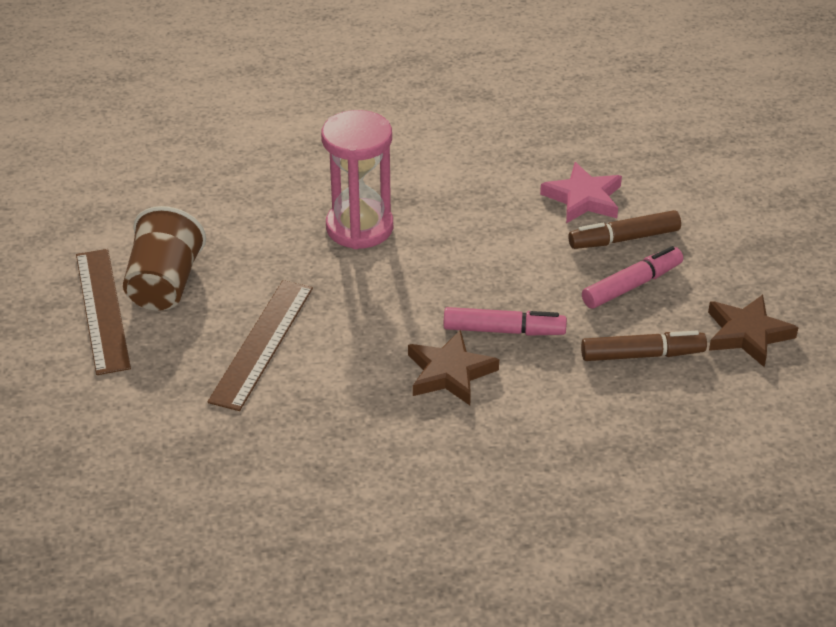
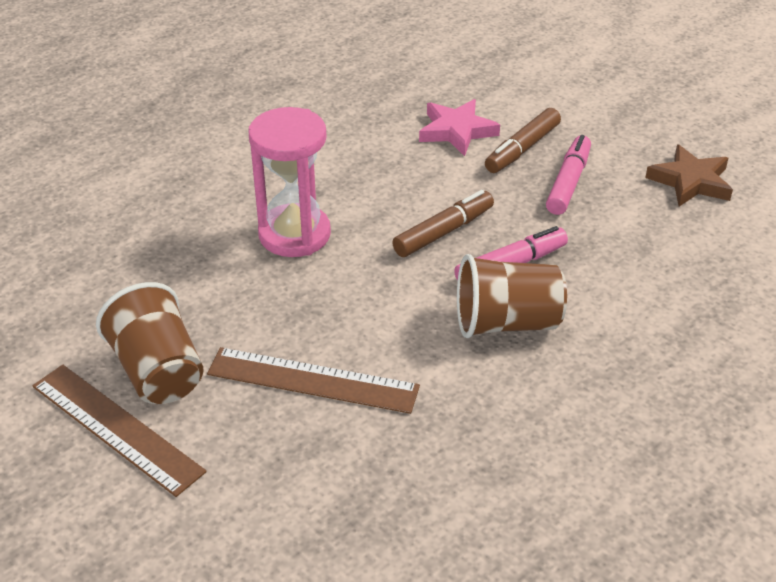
camera: 35 degrees left, 0 degrees up
brown ruler [208,280,313,411] -> brown ruler turned 60 degrees counterclockwise [207,347,420,414]
brown star [408,329,499,405] -> brown cup [457,254,567,338]
brown marker [581,331,707,361] -> brown marker moved to [392,190,494,257]

